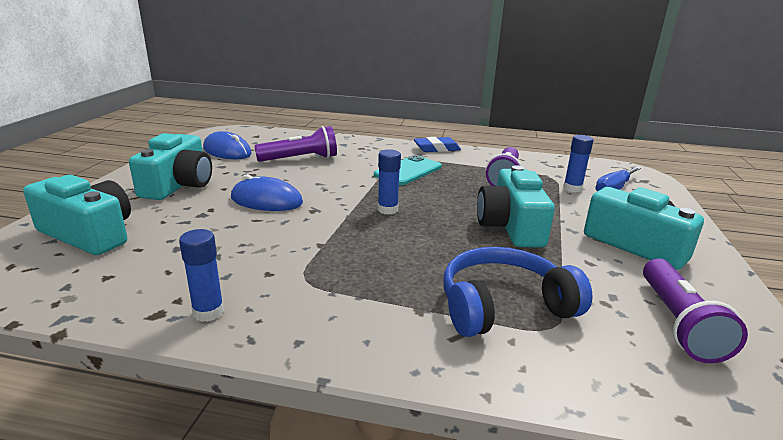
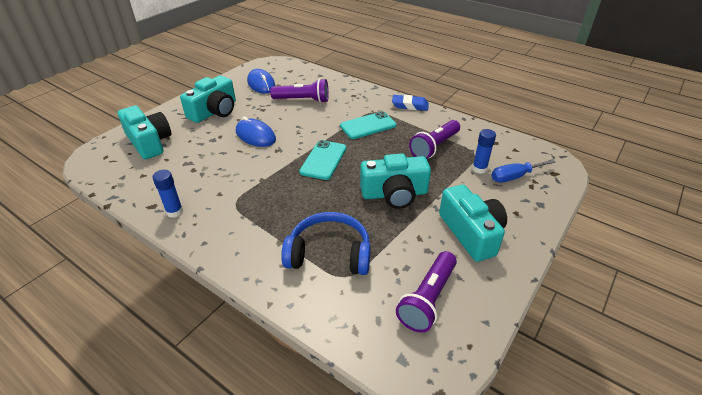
camera: 25 degrees right, 15 degrees up
blue glue stick [378,149,401,215] -> turquoise phone [299,140,346,180]
turquoise camera [477,165,555,247] -> turquoise camera turned 120 degrees counterclockwise [360,153,431,209]

